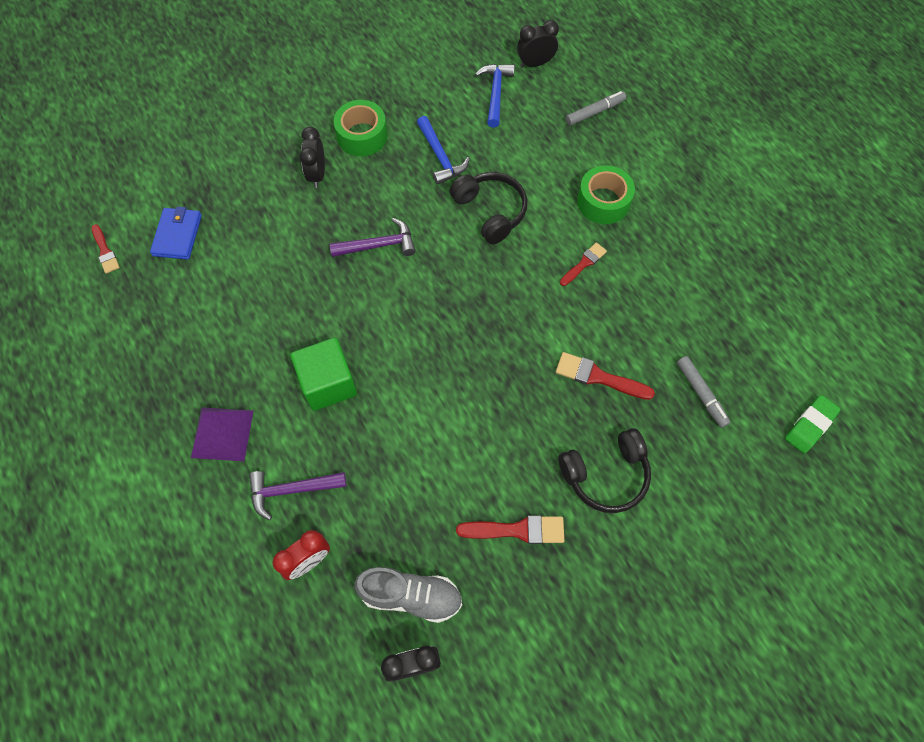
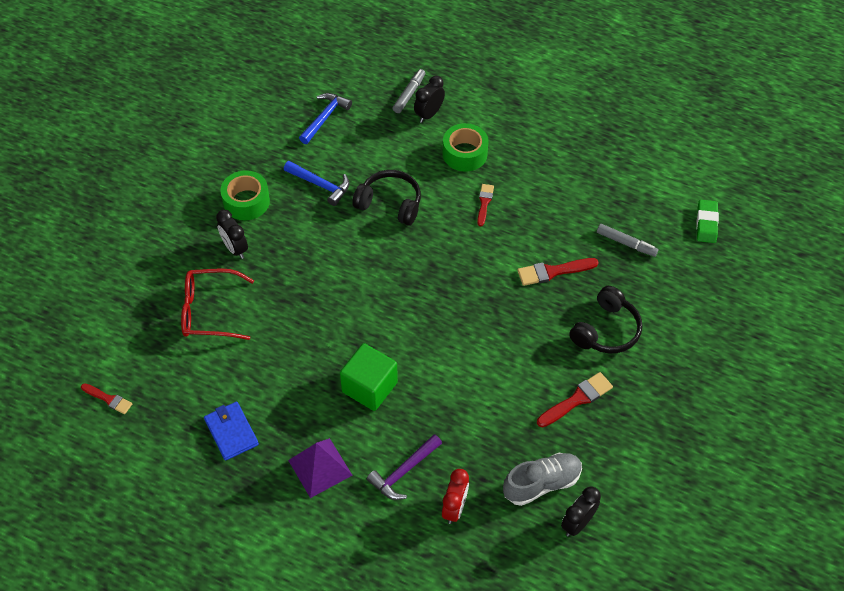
camera: 35 degrees left, 10 degrees down
blue wallet [150,207,202,260] -> blue wallet moved to [204,401,259,461]
purple hammer [329,218,416,257] -> none
blue hammer [475,64,515,128] -> blue hammer turned 60 degrees clockwise [299,93,352,144]
black clock [517,20,559,68] -> black clock moved to [414,76,445,123]
none -> red glasses [181,268,254,340]

